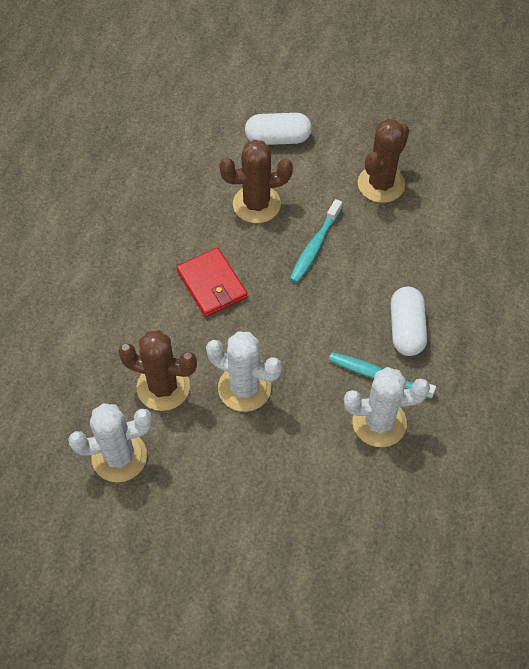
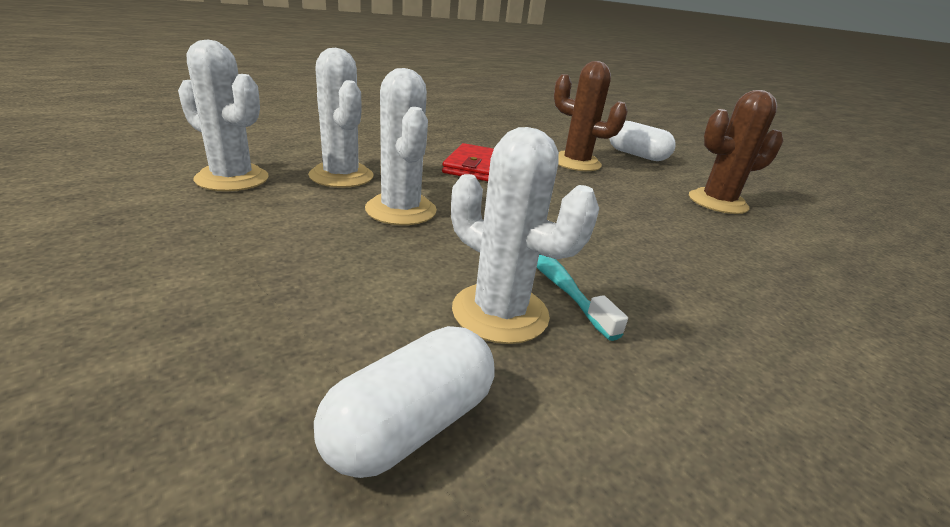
camera: 40 degrees right, 30 degrees down
brown cactus [118,330,197,411] -> white cactus [308,48,373,188]
turquoise toothbrush [290,199,342,283] -> none
white capsule [391,287,427,356] -> white capsule moved to [314,326,495,478]

